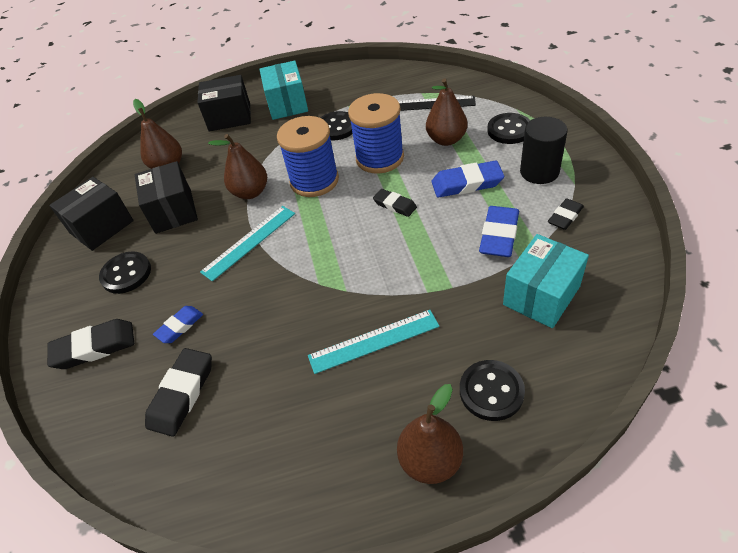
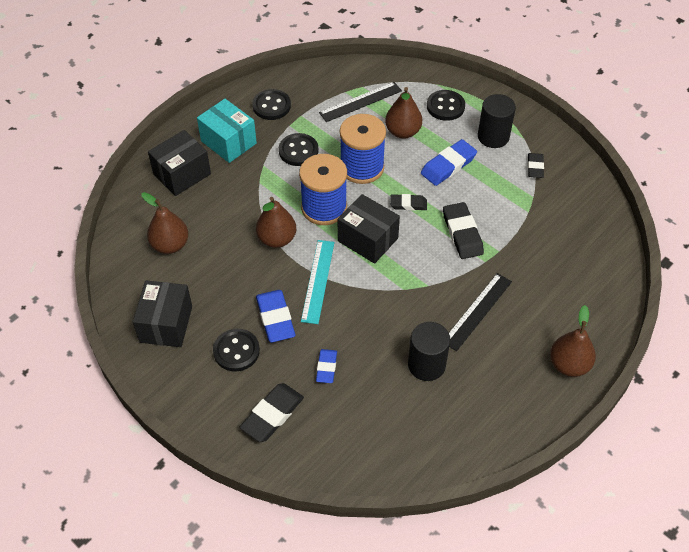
camera: 40 degrees left, 5 degrees up
black box [135,161,198,234] -> black box moved to [338,194,400,264]
black eraser [145,348,212,437] -> black eraser moved to [443,202,484,259]
turquoise ruler [308,310,440,374] -> black ruler [449,273,512,351]
black button [460,360,525,421] -> black button moved to [252,89,291,120]
blue eraser [479,206,519,257] -> blue eraser moved to [256,290,296,343]
turquoise box [503,234,589,328] -> none
none -> black cylinder [408,322,450,381]

